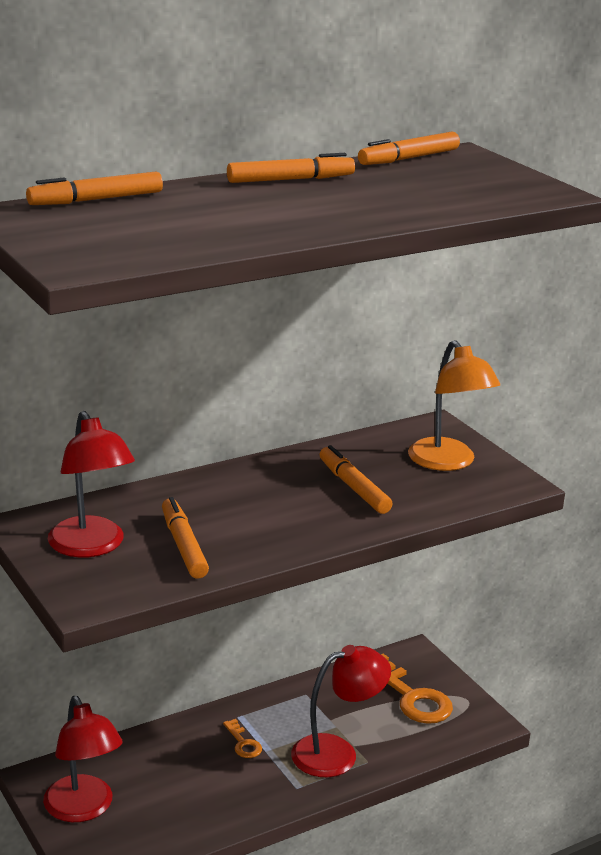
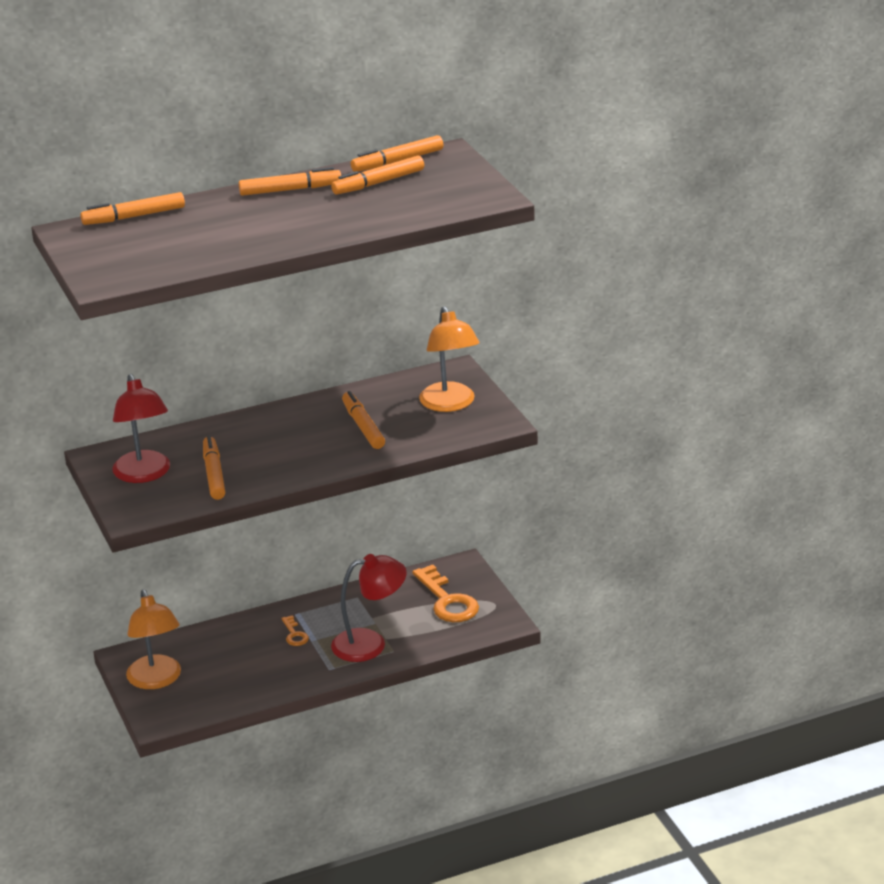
camera: 10 degrees right, 5 degrees up
red lamp [43,696,122,822] -> orange lamp [126,590,181,689]
none -> orange marker [331,156,424,194]

